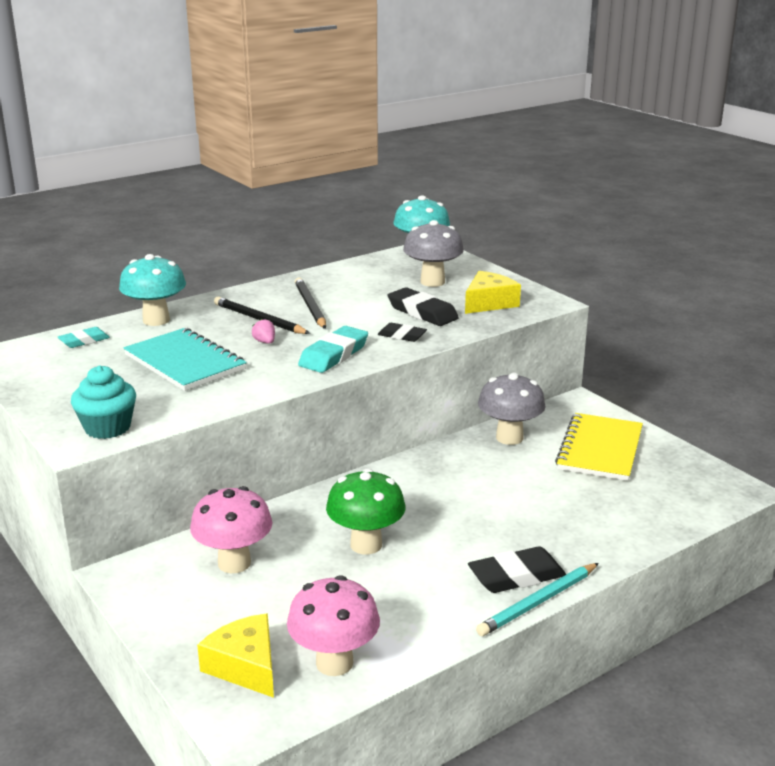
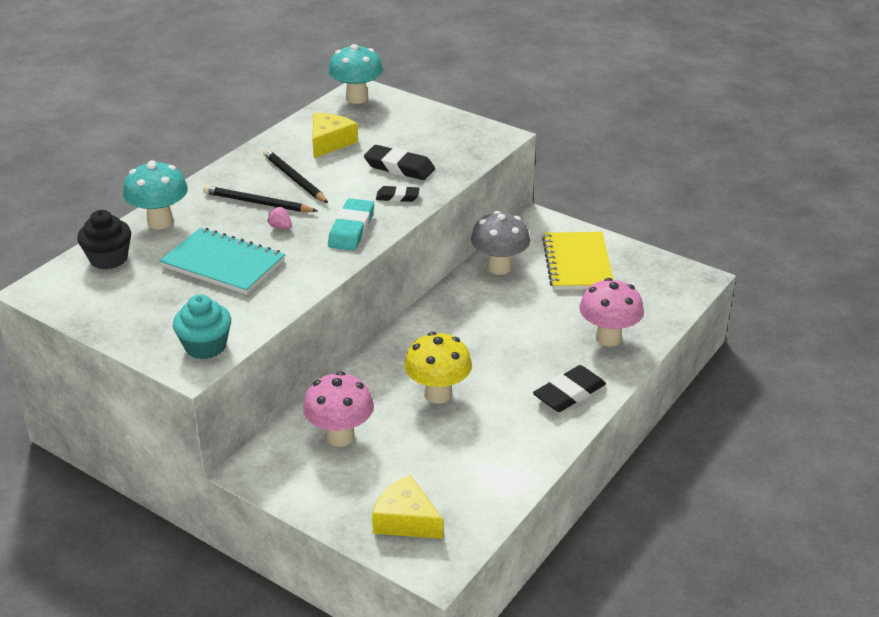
camera: 20 degrees left, 10 degrees up
turquoise eraser [58,327,110,348] -> black cupcake [77,210,131,269]
pink mushroom [287,575,380,676] -> pink mushroom moved to [579,278,644,347]
green mushroom [326,469,406,554] -> yellow mushroom [404,332,472,404]
grey mushroom [403,220,464,287] -> none
yellow cheese [465,271,521,314] -> yellow cheese moved to [312,113,358,158]
turquoise pencil [476,563,599,636] -> none

